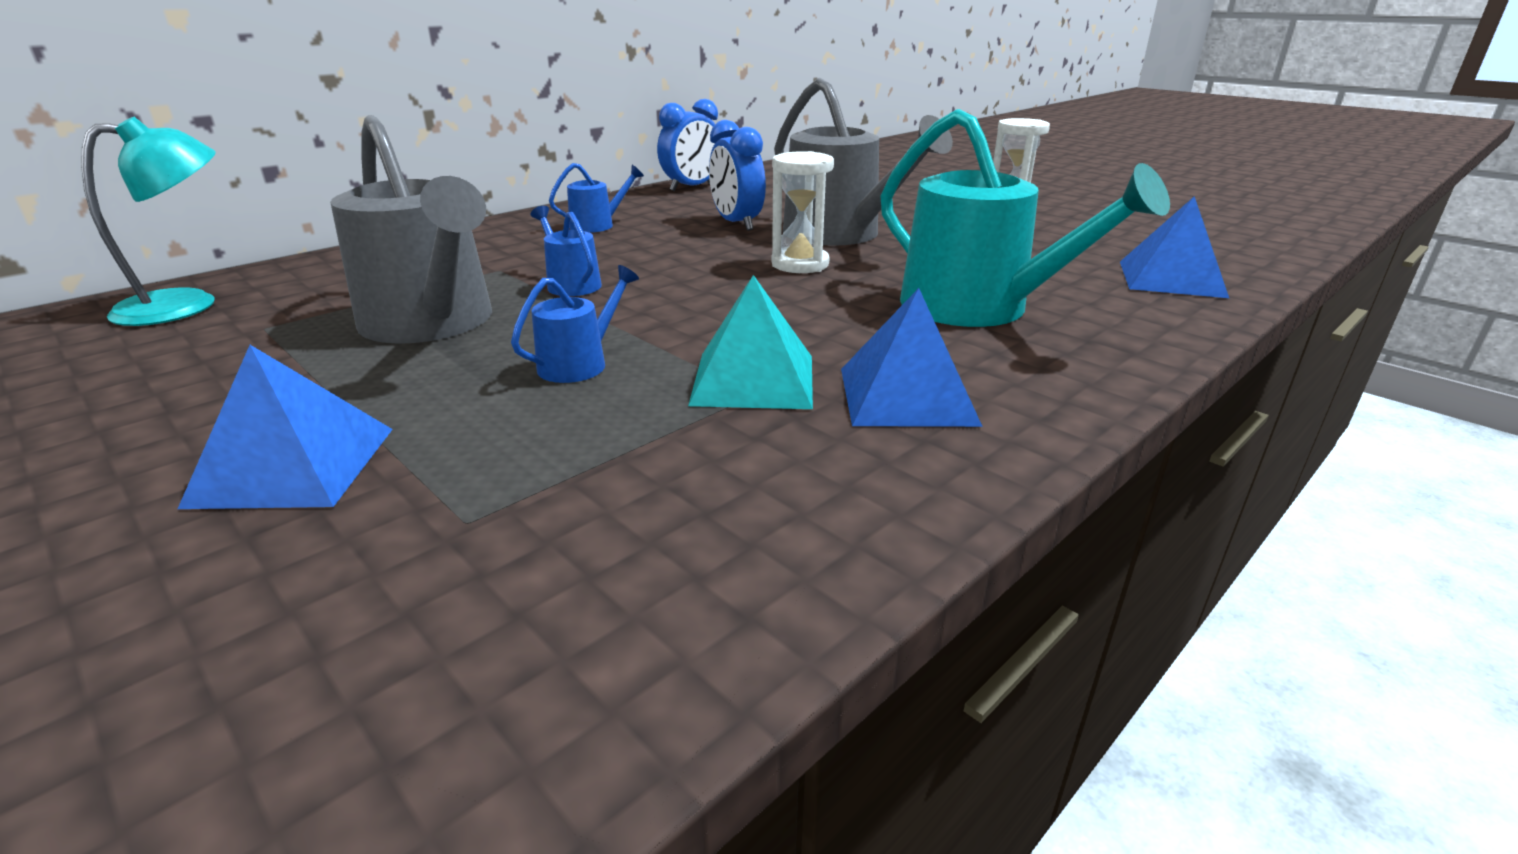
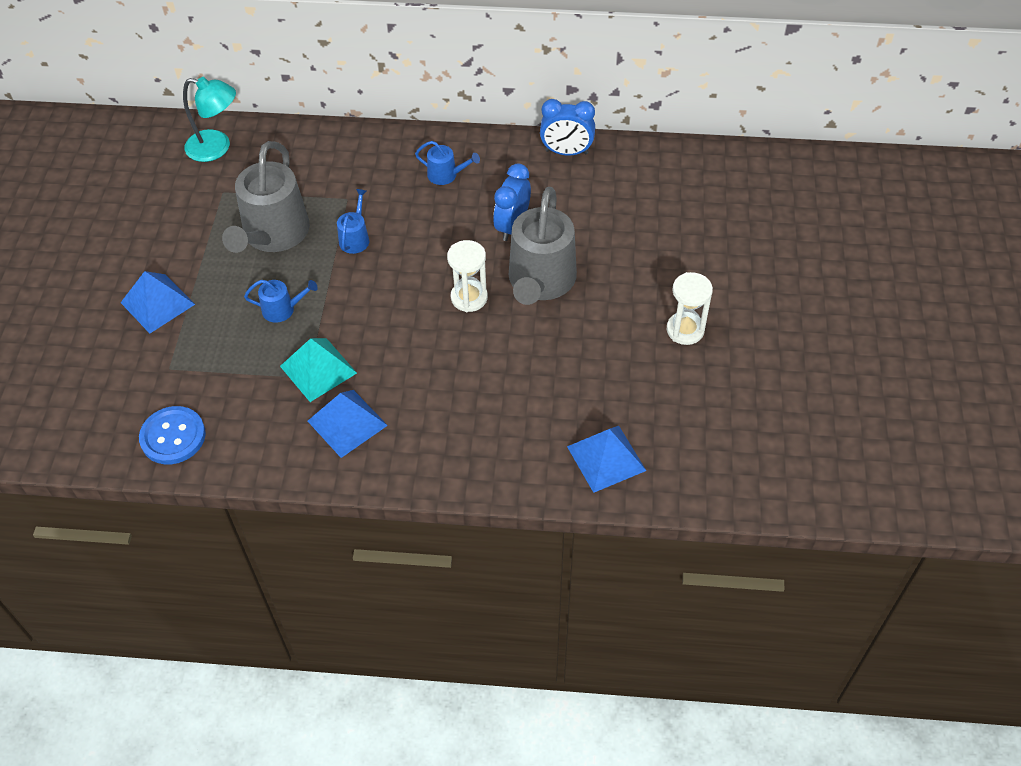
camera: 50 degrees right, 25 degrees up
turquoise watering can [881,109,1170,327] -> none
none -> blue button [139,406,206,464]

